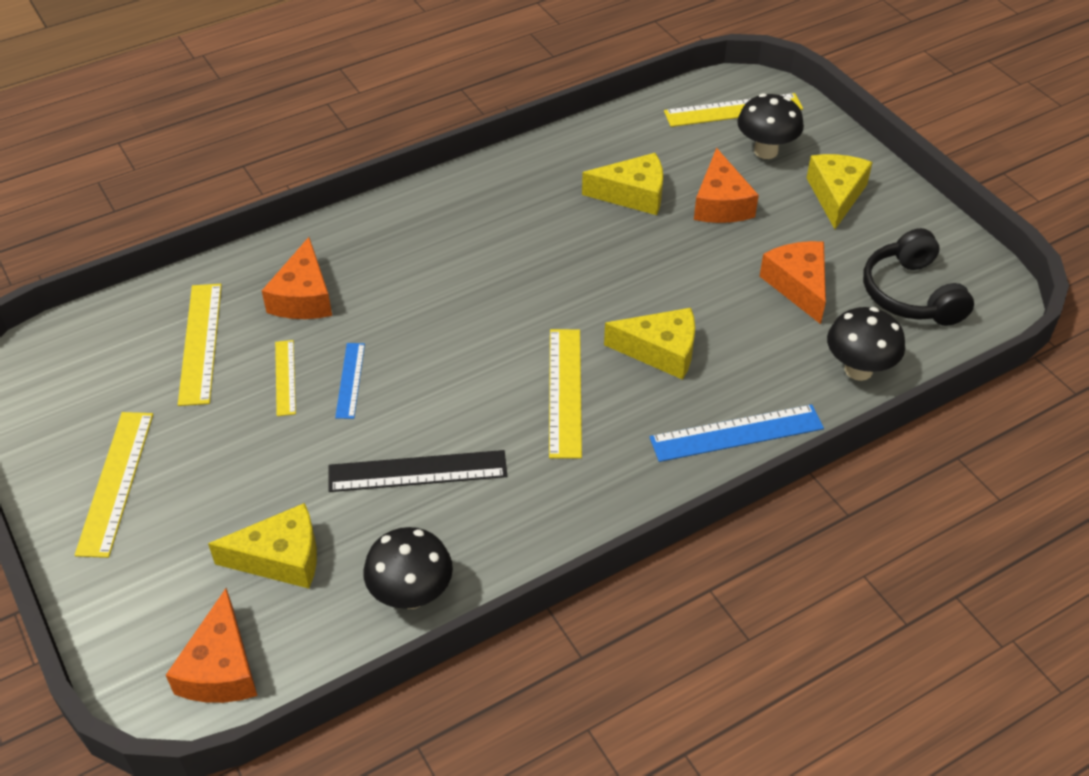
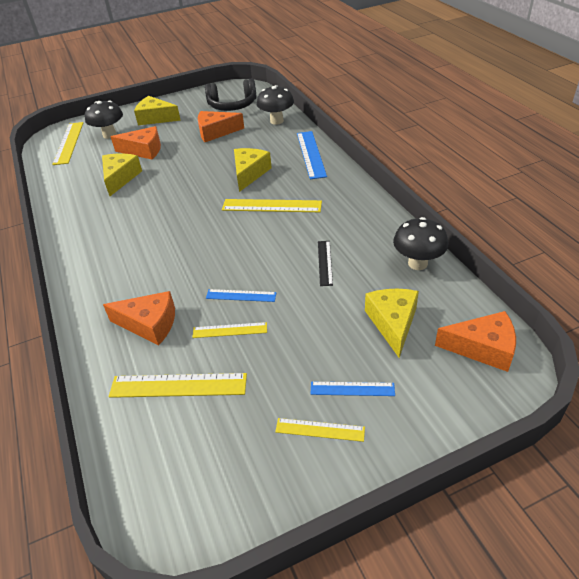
camera: 80 degrees left, 5 degrees down
yellow ruler [75,412,153,558] -> yellow ruler [275,418,365,442], size x0.59
black ruler [328,450,507,492] -> black ruler [318,241,333,286], size x0.59
none -> blue ruler [311,382,395,396]

